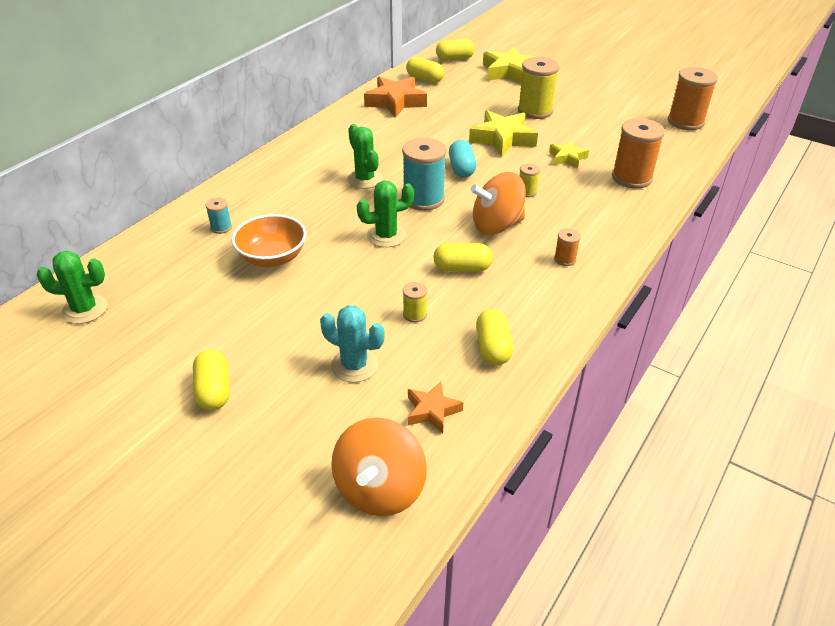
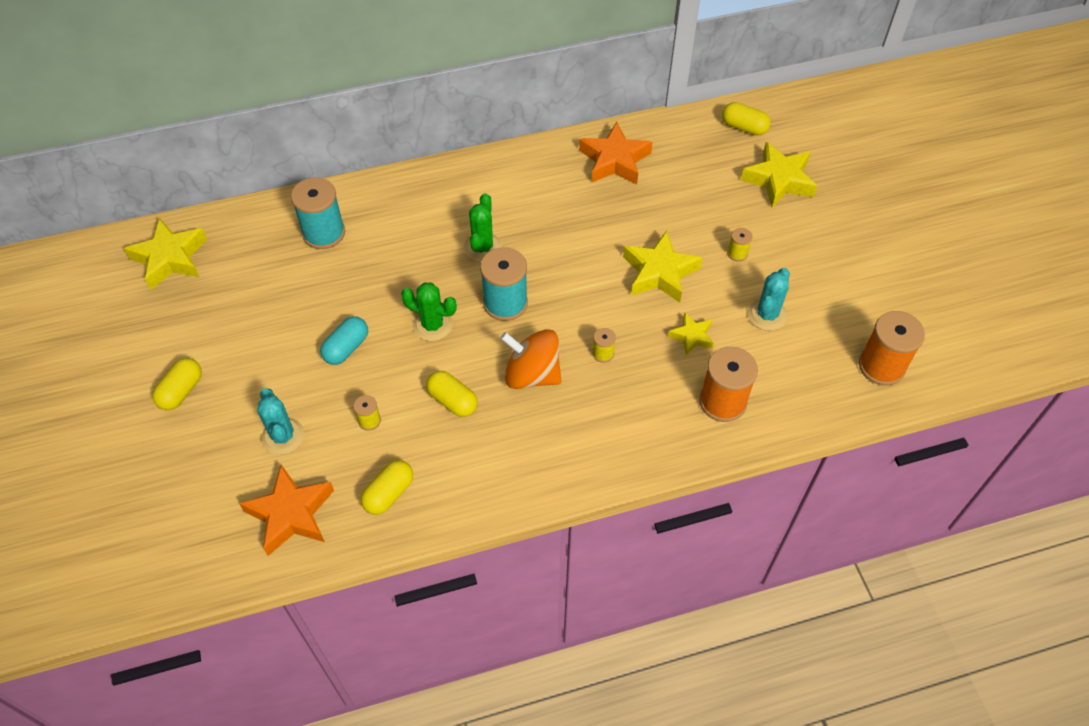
camera: 40 degrees right, 15 degrees up
green cactus [37,251,108,324] -> yellow star [124,218,207,290]
turquoise spool [206,198,232,234] -> turquoise spool [291,177,345,249], size x2.10
orange bowl [232,214,306,267] -> none
orange spinning top [331,417,427,516] -> none
yellow capsule [406,57,444,83] -> none
orange star [408,381,463,433] -> orange star [239,465,334,556], size x1.78
turquoise capsule [449,140,476,178] -> turquoise capsule moved to [320,316,368,365]
yellow spool [518,57,559,119] -> yellow spool [727,228,753,262], size x0.48
orange spool [554,229,581,266] -> none
none -> turquoise cactus [748,268,790,331]

